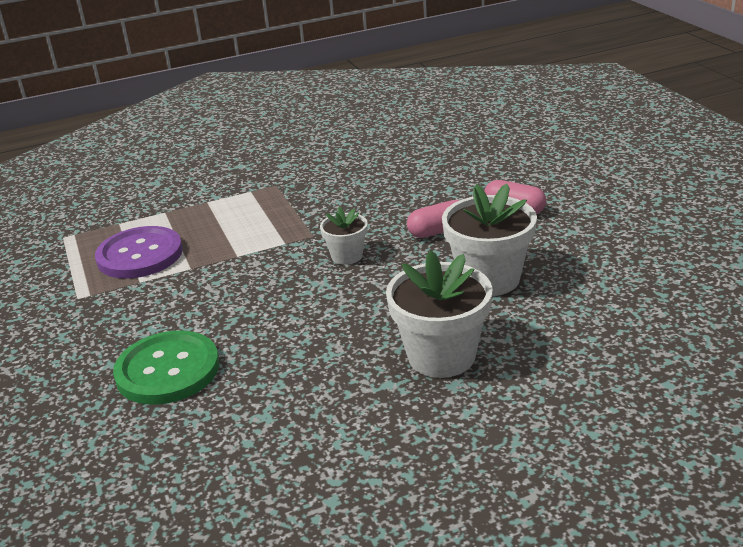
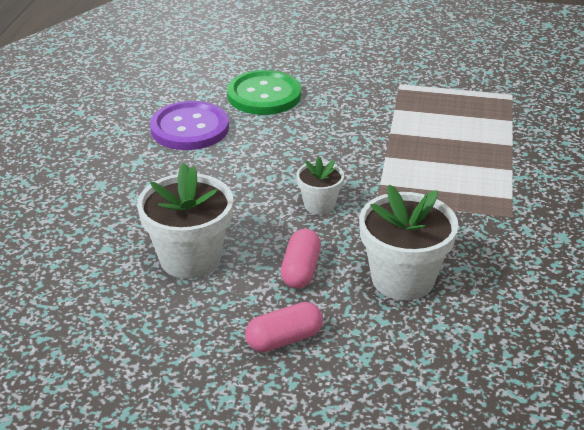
camera: 120 degrees right, 5 degrees up
purple button [95,226,183,279] -> purple button moved to [150,101,229,150]
white flower pot [386,251,493,378] -> white flower pot moved to [359,185,458,300]

